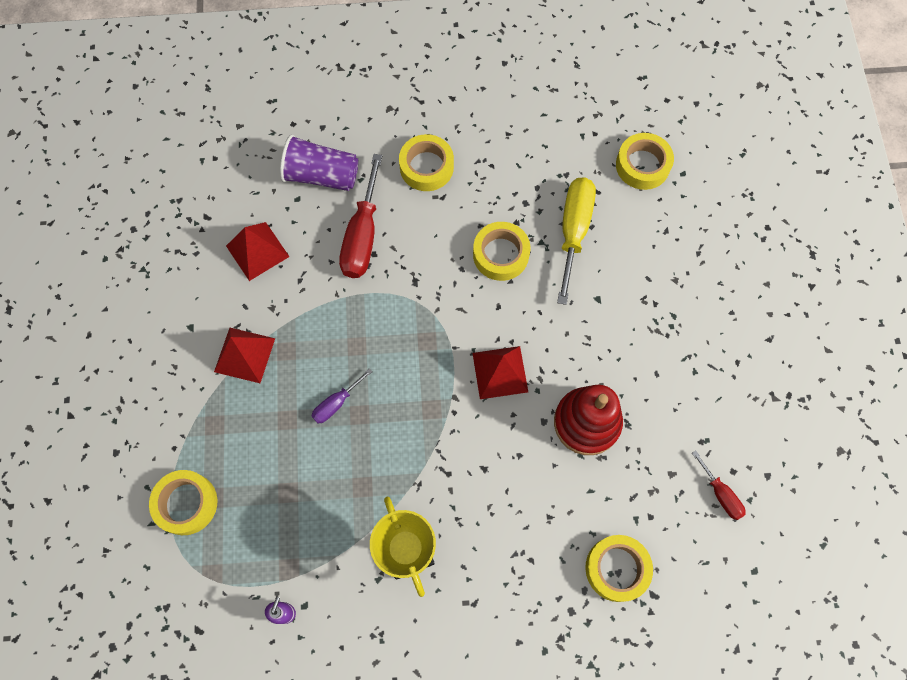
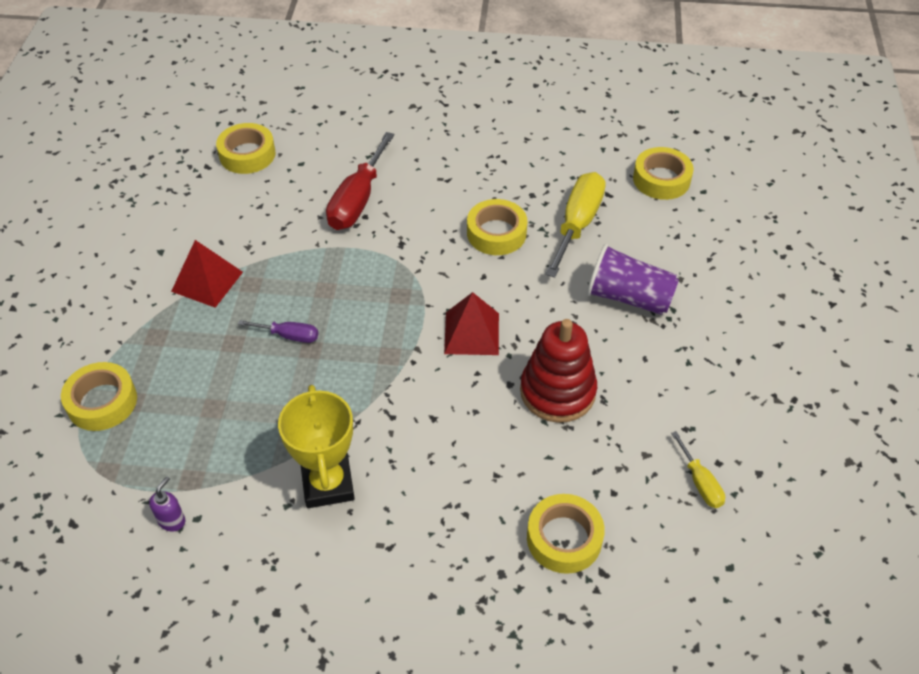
camera: 10 degrees right, 20 degrees down
red pyramid [226,222,289,281] -> none
purple cup [280,134,359,191] -> purple cup moved to [587,244,679,315]
purple screwdriver [312,368,373,423] -> purple screwdriver turned 135 degrees counterclockwise [238,320,318,343]
yellow tape [399,134,454,191] -> yellow tape moved to [216,123,276,174]
red screwdriver [692,450,746,520] -> yellow screwdriver [671,431,725,508]

